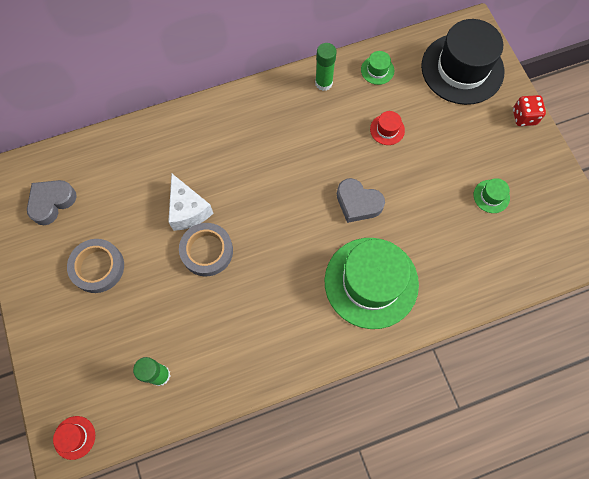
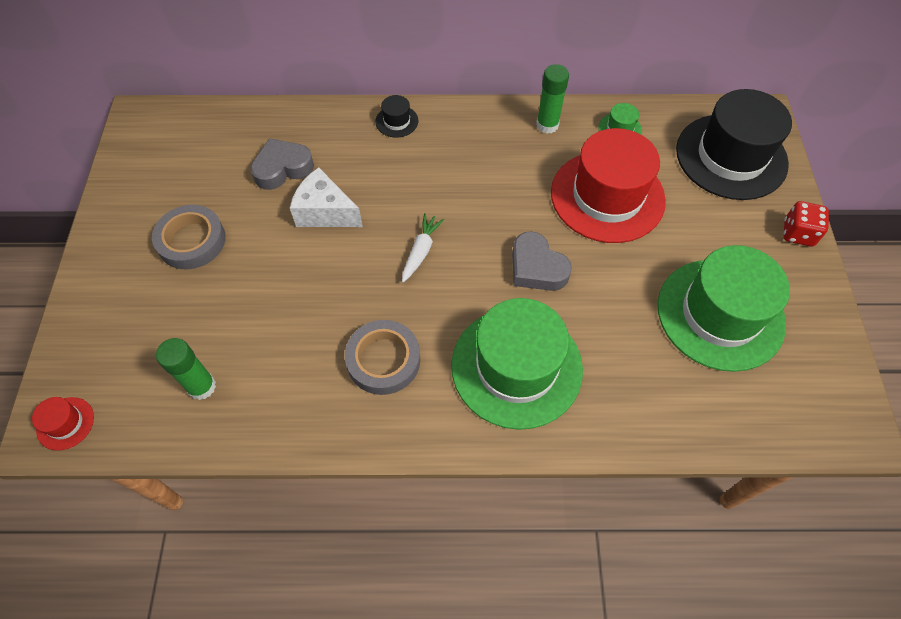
camera: 20 degrees right, 10 degrees down
grey heart [27,180,77,225] -> grey heart moved to [250,138,314,190]
white cheese [168,174,213,231] -> white cheese turned 120 degrees clockwise [290,168,363,227]
grey tape [179,223,233,276] -> grey tape moved to [345,320,420,395]
red hat [370,111,405,145] -> red hat [551,128,666,243], size x2.47
green hat [474,178,510,213] -> green hat [657,245,790,372], size x2.47
none -> black hat [375,95,418,137]
none -> white carrot [402,213,444,283]

